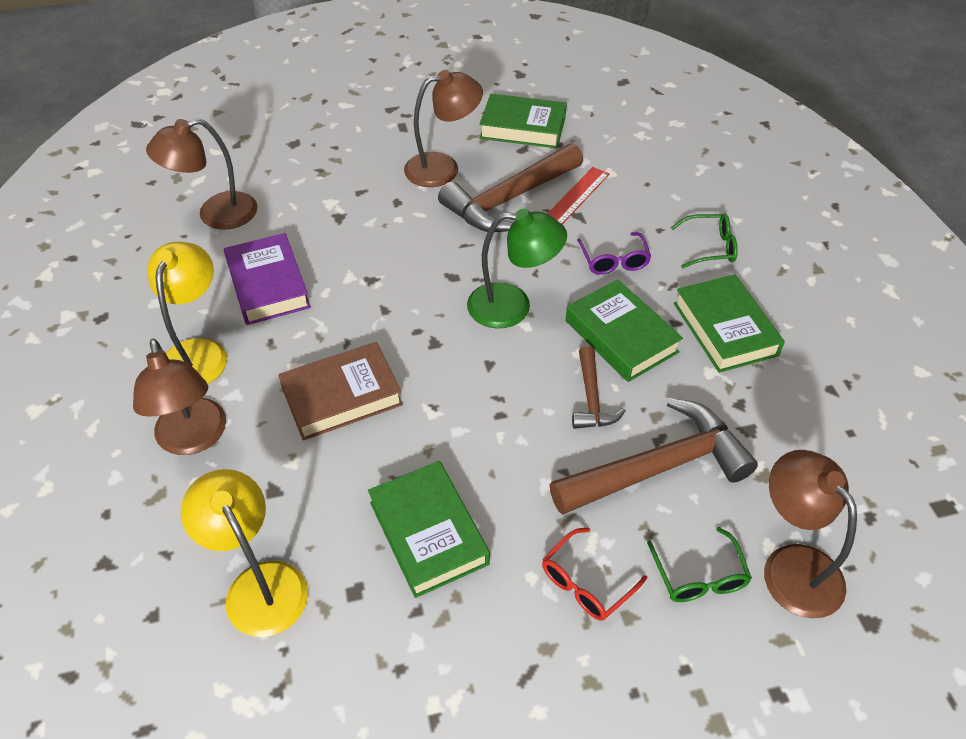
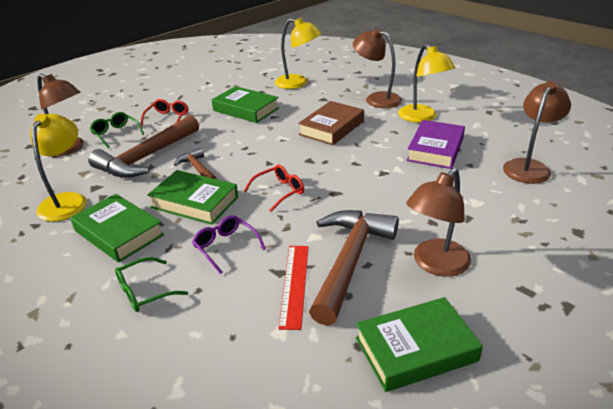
camera: 150 degrees right, 15 degrees down
purple book [224,233,311,325] -> purple book turned 75 degrees clockwise [407,120,465,169]
green lamp [467,209,567,328] -> red glasses [244,165,304,212]
none -> yellow lamp [30,114,87,222]

